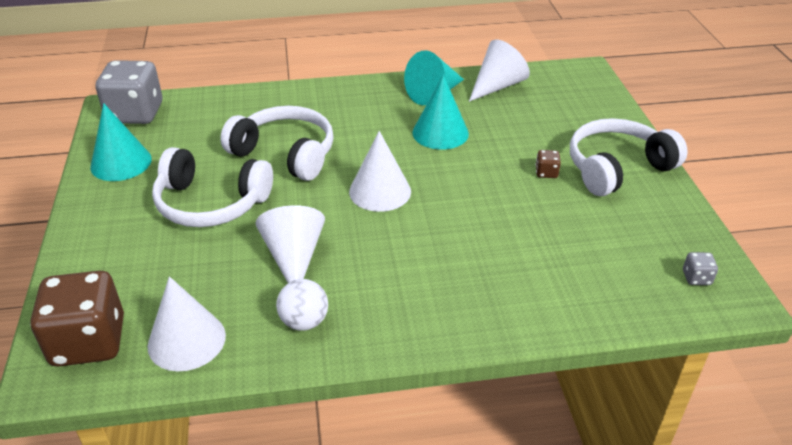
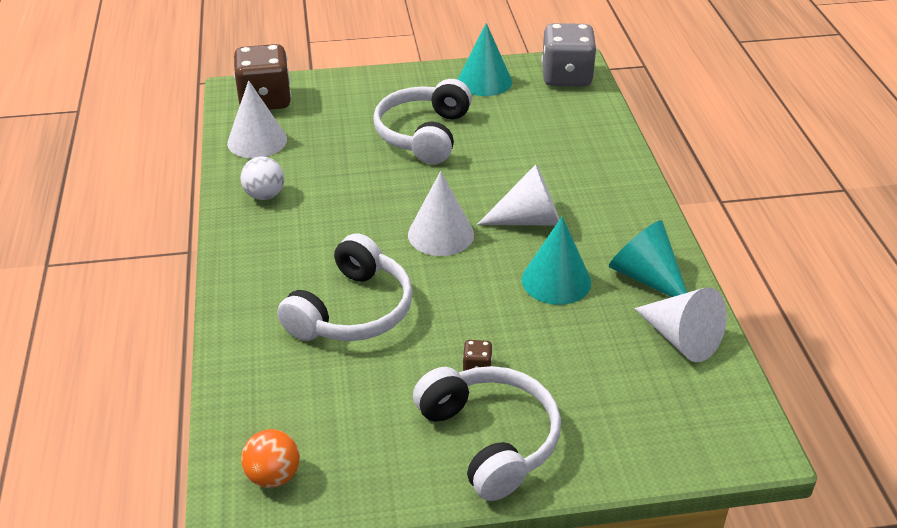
camera: 90 degrees right, 0 degrees up
white headphones [220,106,333,181] -> white headphones moved to [277,233,413,341]
white cone [256,205,325,283] -> white cone moved to [477,165,560,226]
grey dice [683,252,718,285] -> orange ball [241,429,300,488]

